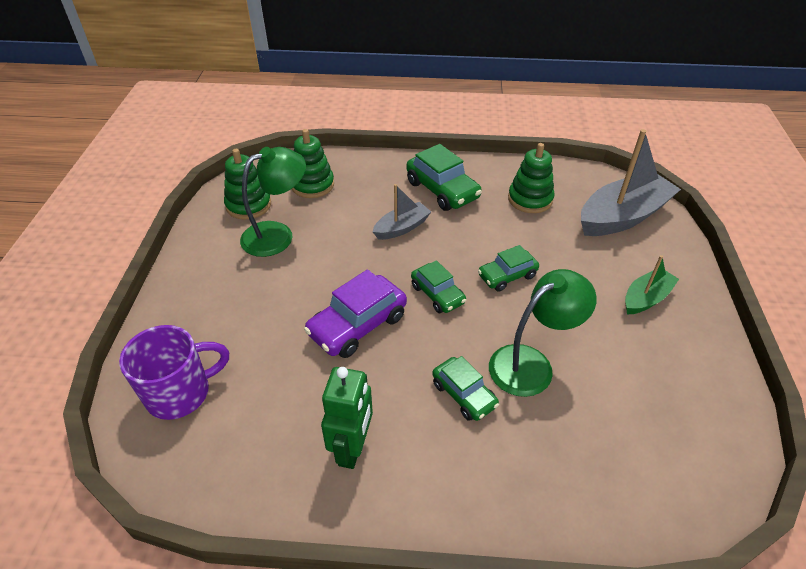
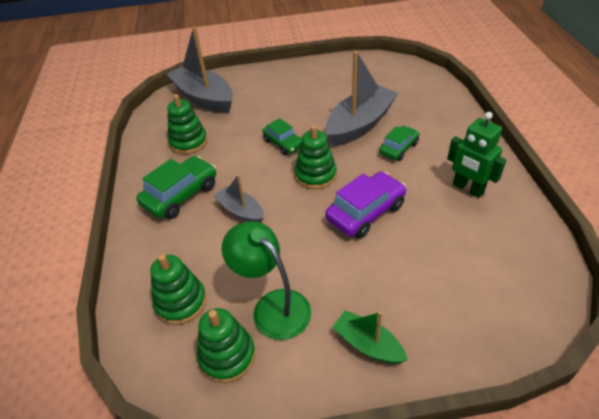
camera: 100 degrees left, 0 degrees up
purple mug [119,325,229,420] -> none
purple car [304,269,407,358] -> purple car turned 75 degrees counterclockwise [325,172,406,239]
green robot [321,367,373,469] -> green robot turned 135 degrees counterclockwise [447,112,506,198]
green car [411,260,466,313] -> green stacking toy [294,125,337,189]
green lamp [489,269,597,397] -> grey boat [325,50,398,147]
green boat [625,255,679,314] -> green boat moved to [332,310,408,364]

